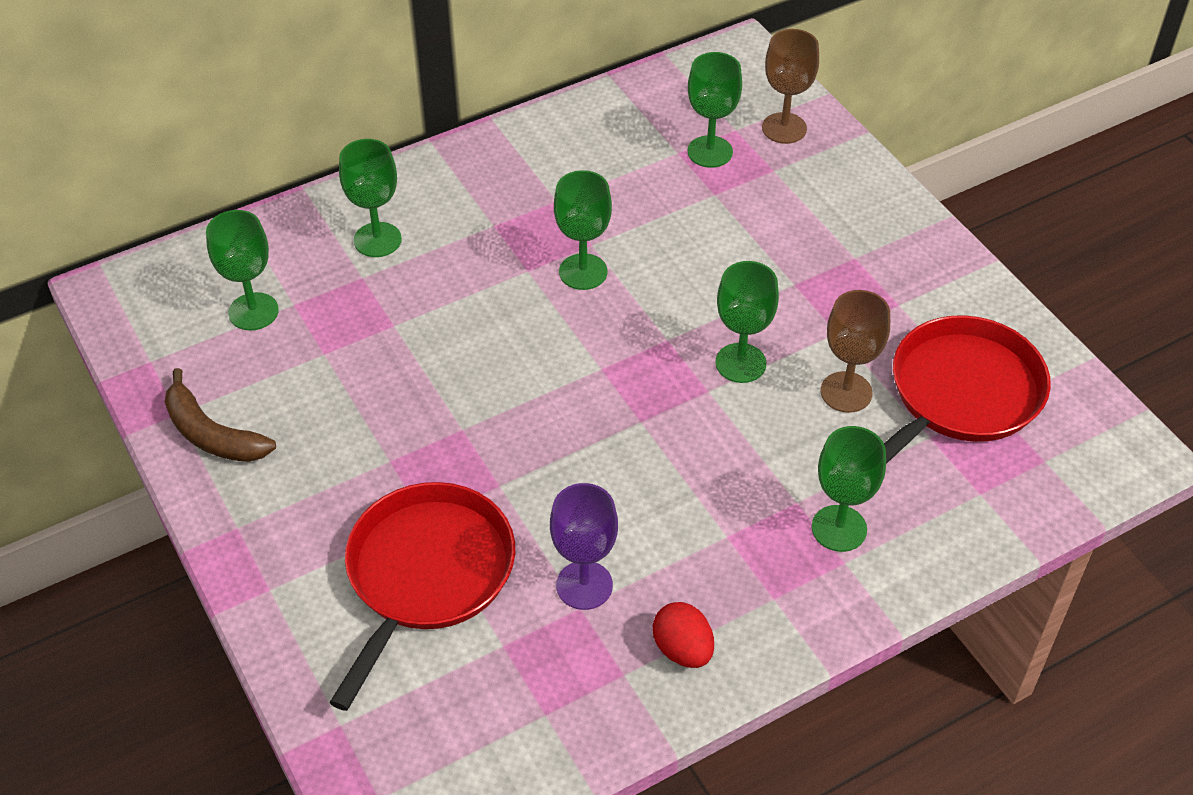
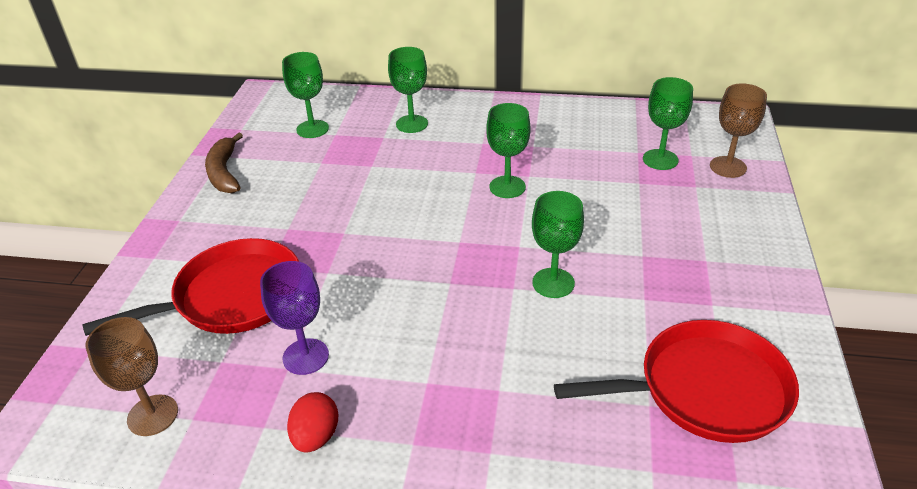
camera: 40 degrees right, 10 degrees down
green goblet [812,426,886,552] -> none
brown goblet [821,290,890,413] -> brown goblet moved to [85,317,178,436]

